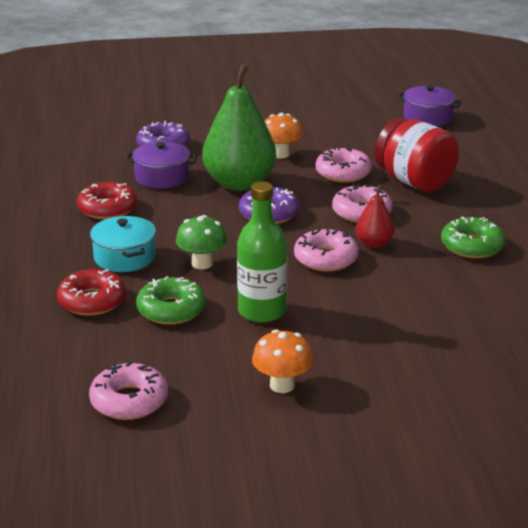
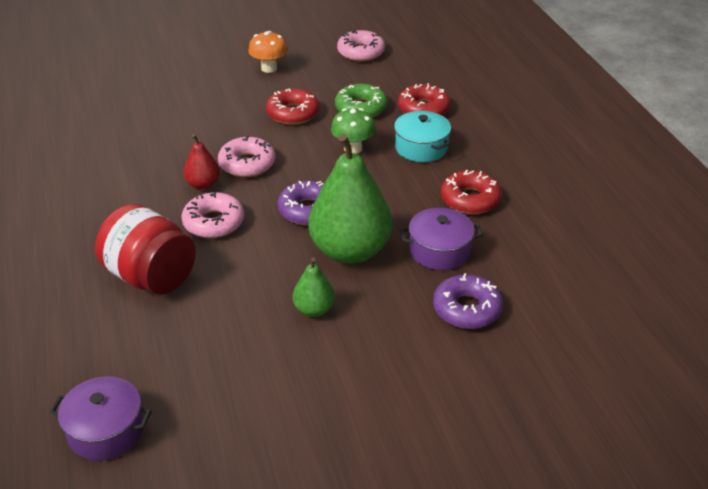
camera: 170 degrees right, 10 degrees up
green bottle [237,181,287,323] -> red donut [266,88,319,125]
orange mushroom [264,113,303,159] -> green pear [293,257,335,317]
pink donut [315,147,372,183] -> none
green donut [441,216,506,259] -> none

